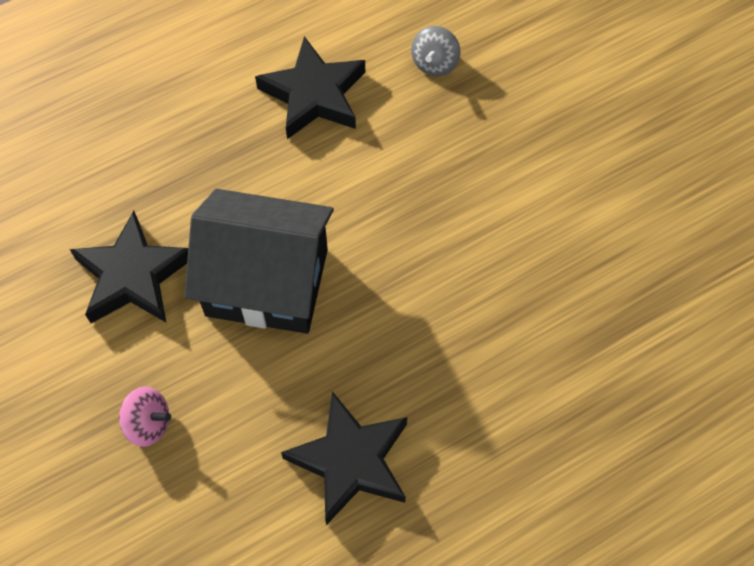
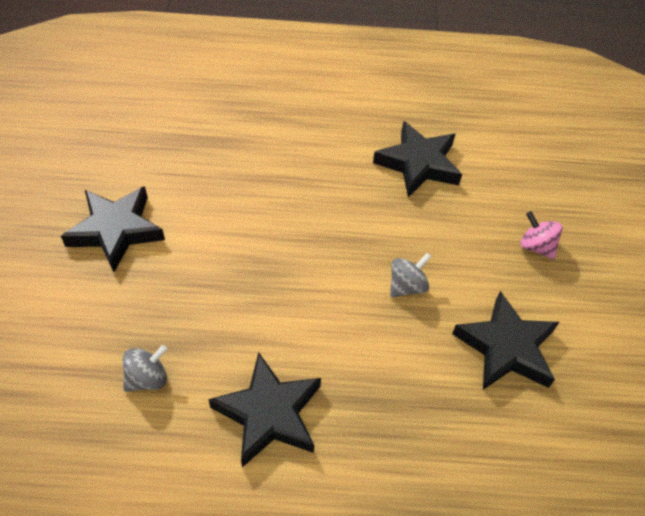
camera: 150 degrees left, 10 degrees down
black house [184,189,334,334] -> grey spinning top [390,253,431,298]
none -> black star [61,186,165,272]

